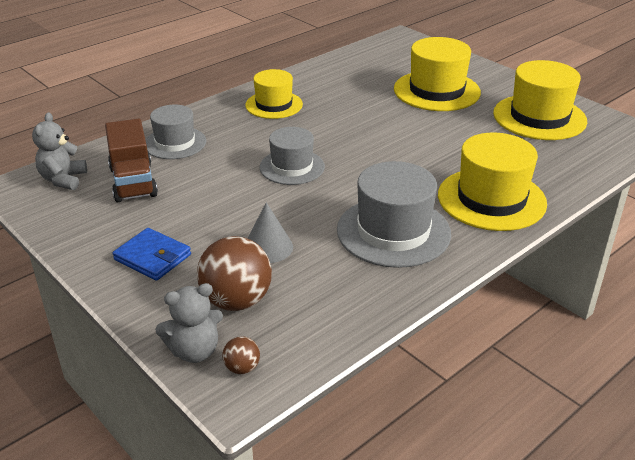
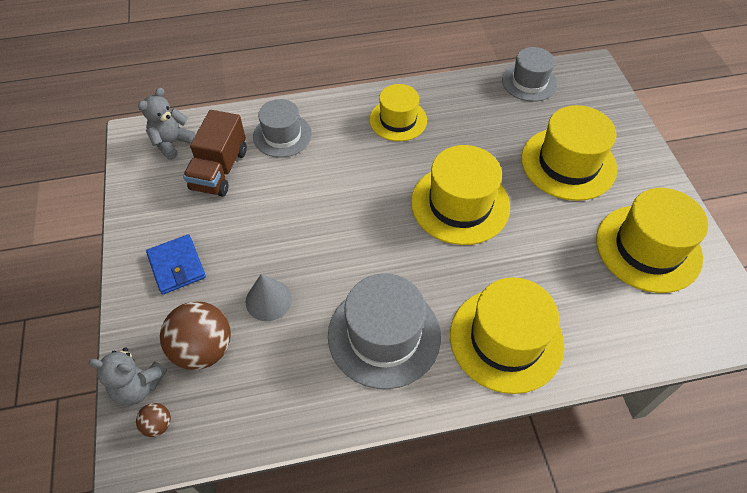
camera: 30 degrees right, 20 degrees up
grey hat [259,127,325,185] -> grey hat moved to [502,47,558,102]
none -> yellow hat [411,145,510,245]

